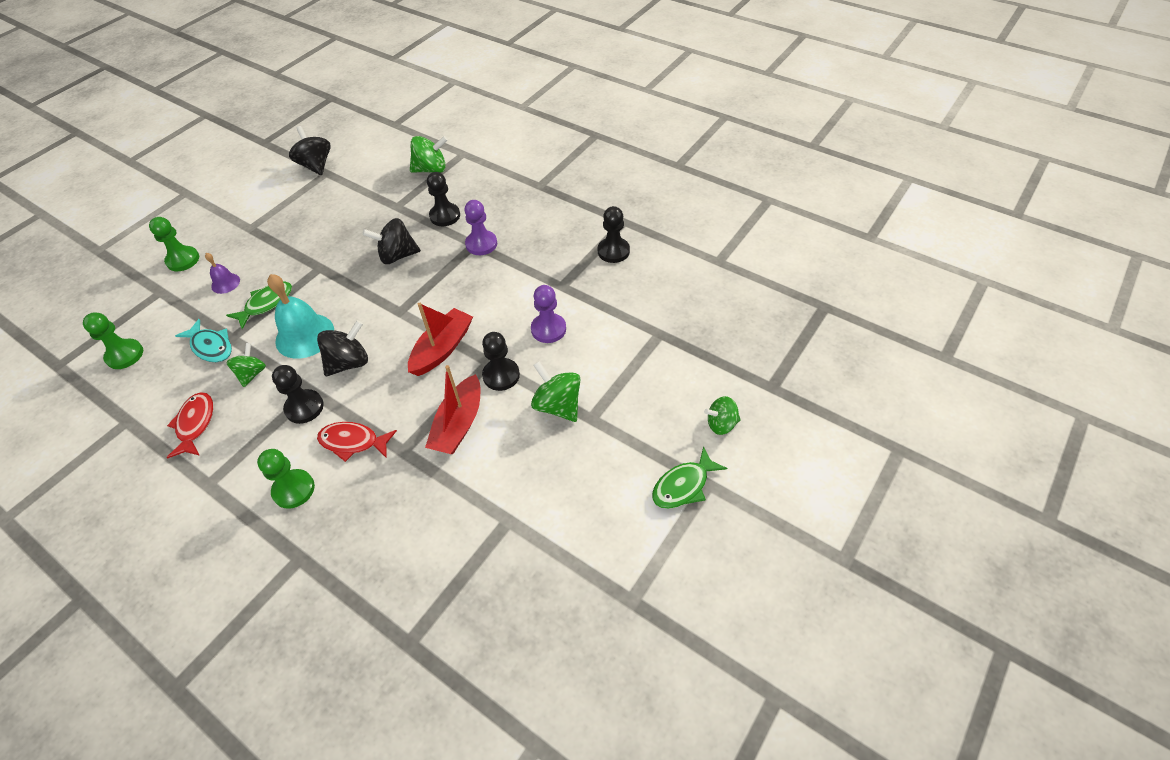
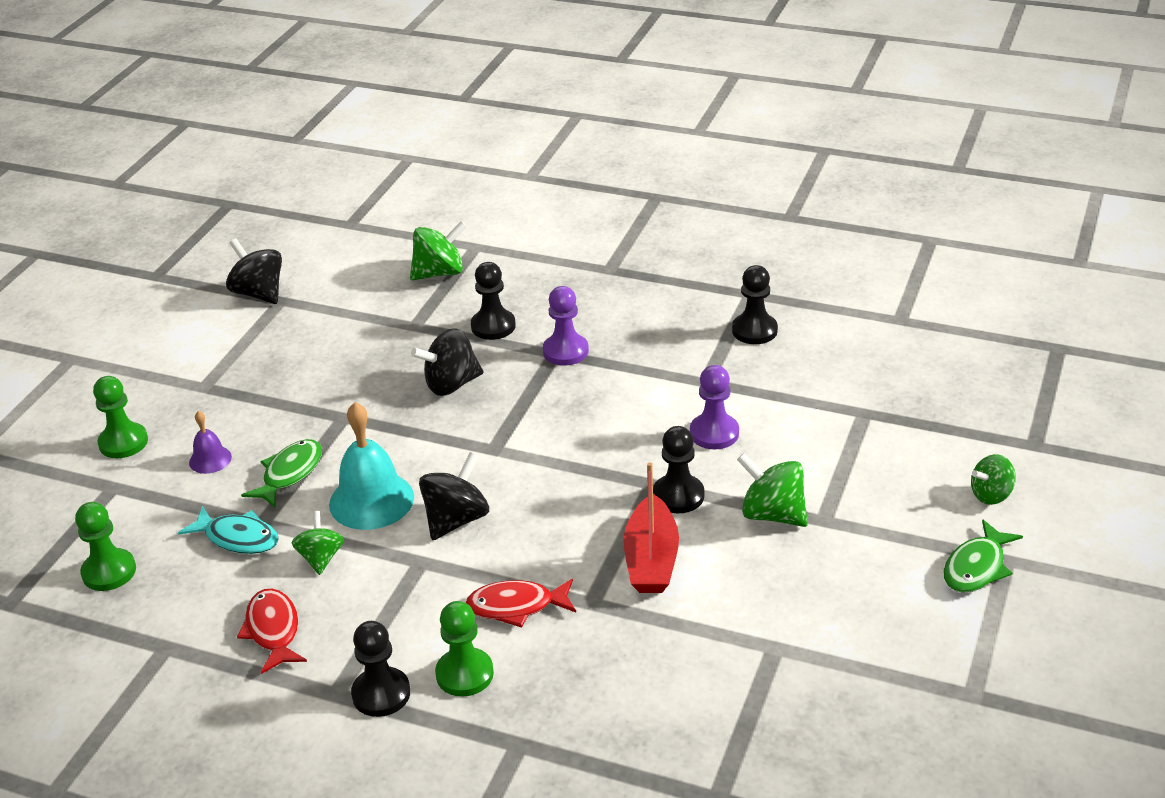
camera: 15 degrees left, 15 degrees down
black pawn [272,365,324,424] -> black pawn moved to [351,621,410,717]
red boat [408,303,473,376] -> none

